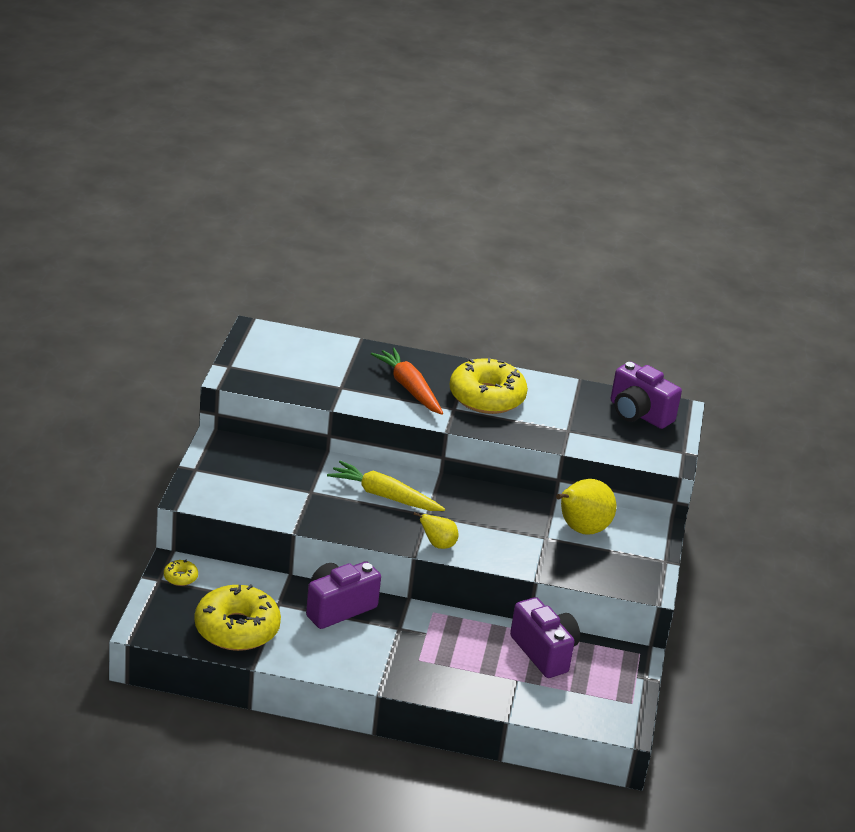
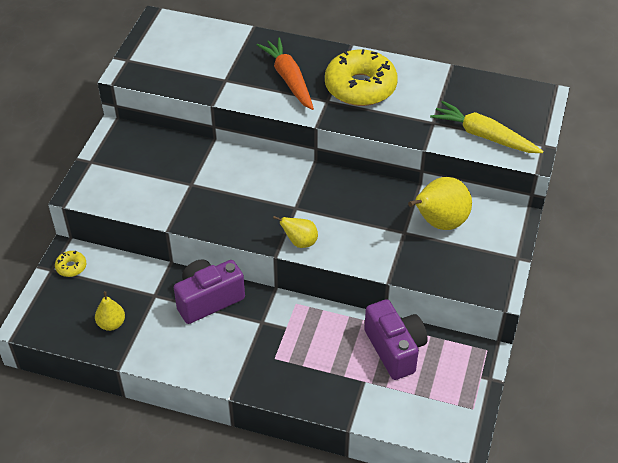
camera: 10 degrees right, 15 degrees up
yellow donut [194,584,281,651] -> yellow pear [95,291,125,331]
yellow carrot [327,461,445,511] -> yellow carrot moved to [430,101,543,153]
purple camera [611,362,682,429] -> none

